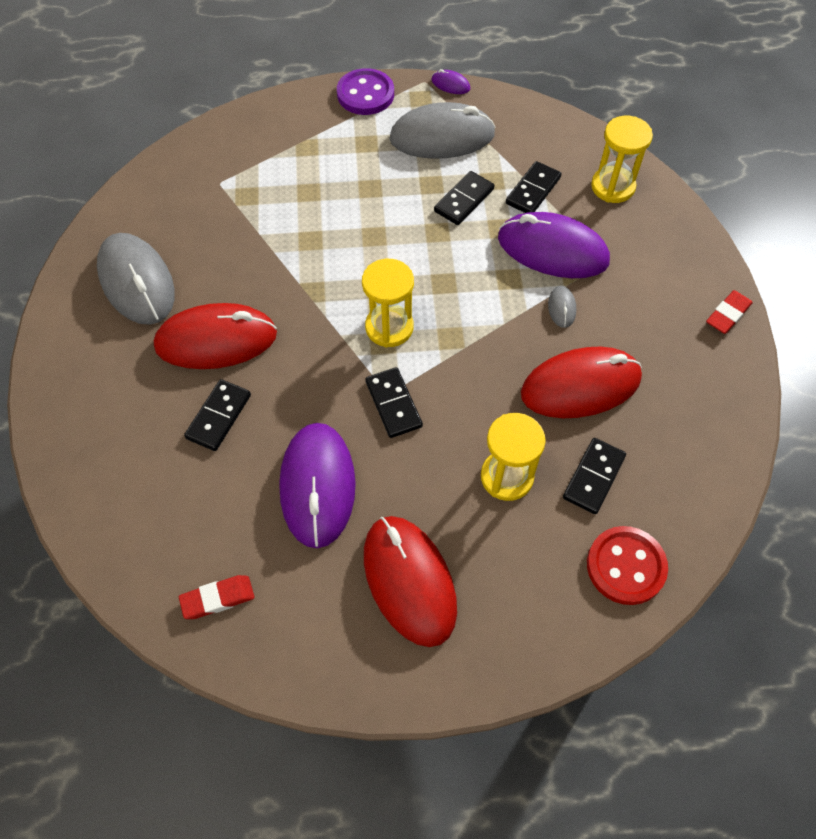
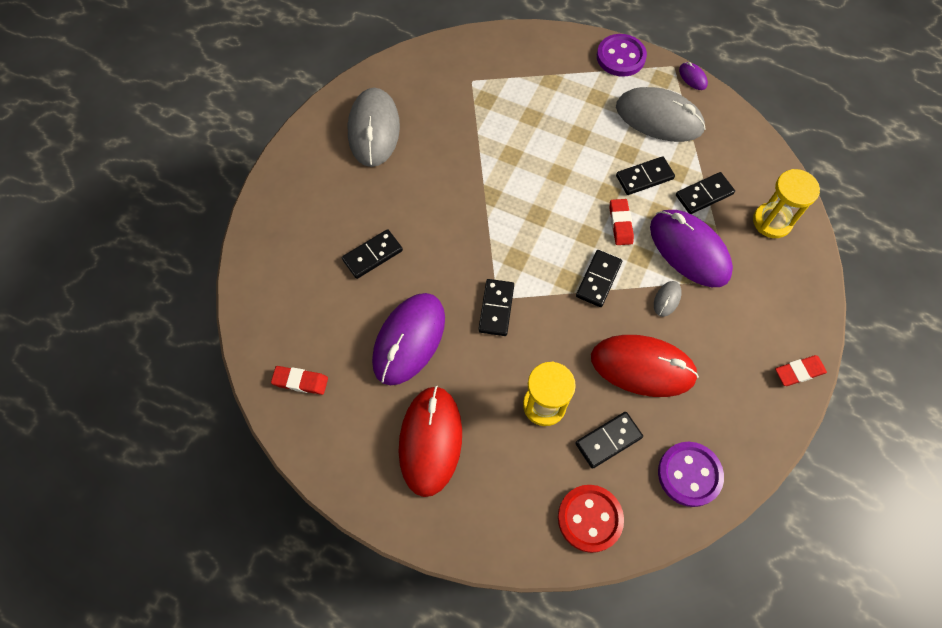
camera: 30 degrees right, 5 degrees up
red mouse [154,303,277,369] -> none
yellow hourglass [362,259,414,347] -> none
none -> black domino [576,250,622,307]
none -> red eraser [610,199,634,245]
none -> purple button [658,442,724,507]

